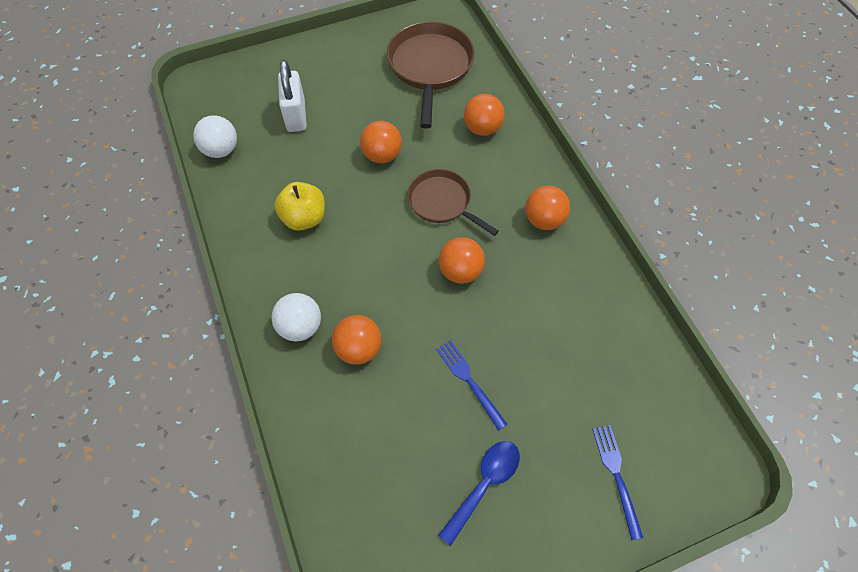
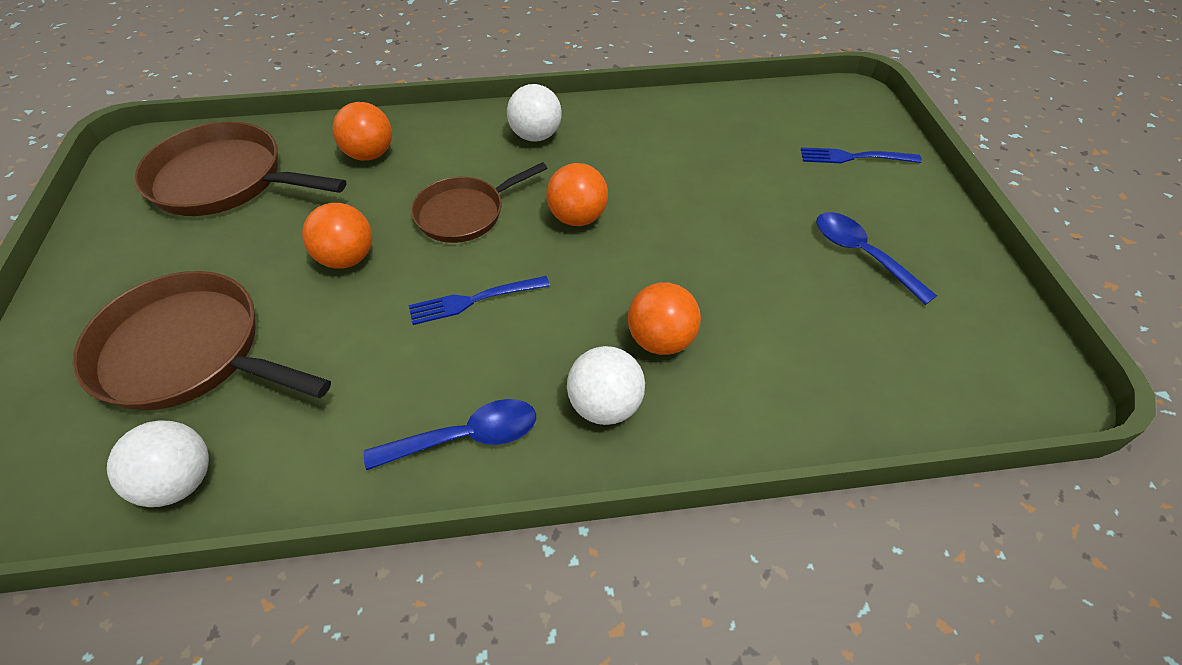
camera: 75 degrees left, 10 degrees down
yellow apple [274,182,325,231] -> none
white padlock [278,60,307,132] -> brown pan [72,271,331,410]
blue fork [436,340,508,431] -> blue fork moved to [409,276,550,325]
orange ball [525,186,570,230] -> white ball [507,84,562,142]
none -> blue spoon [364,399,536,470]

